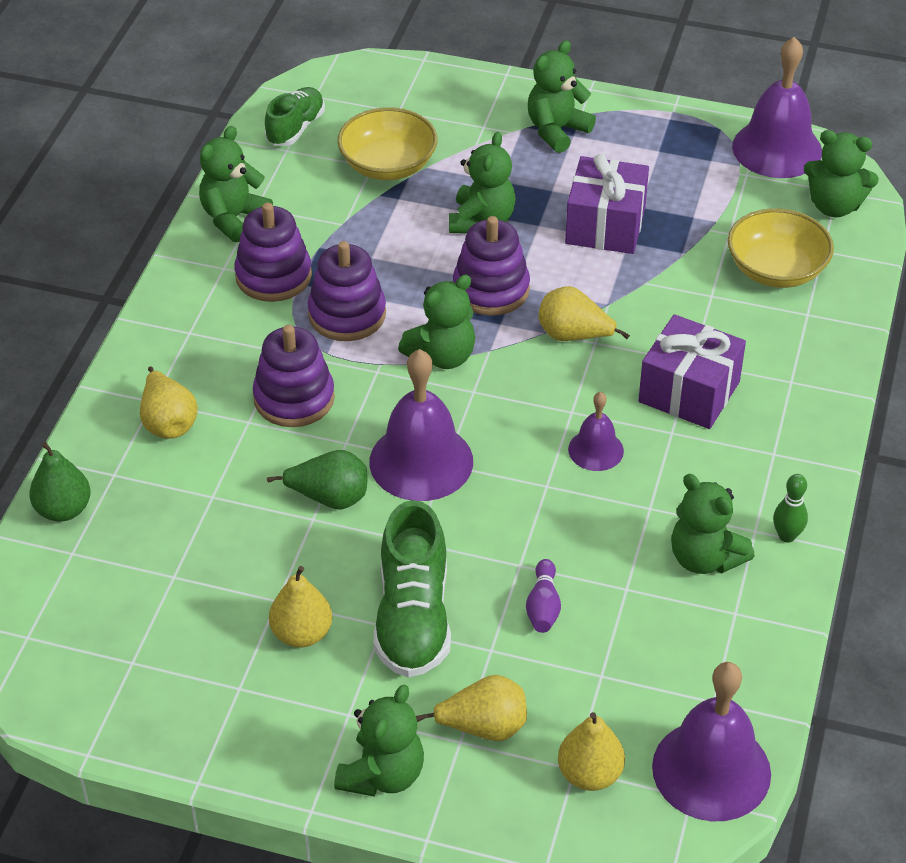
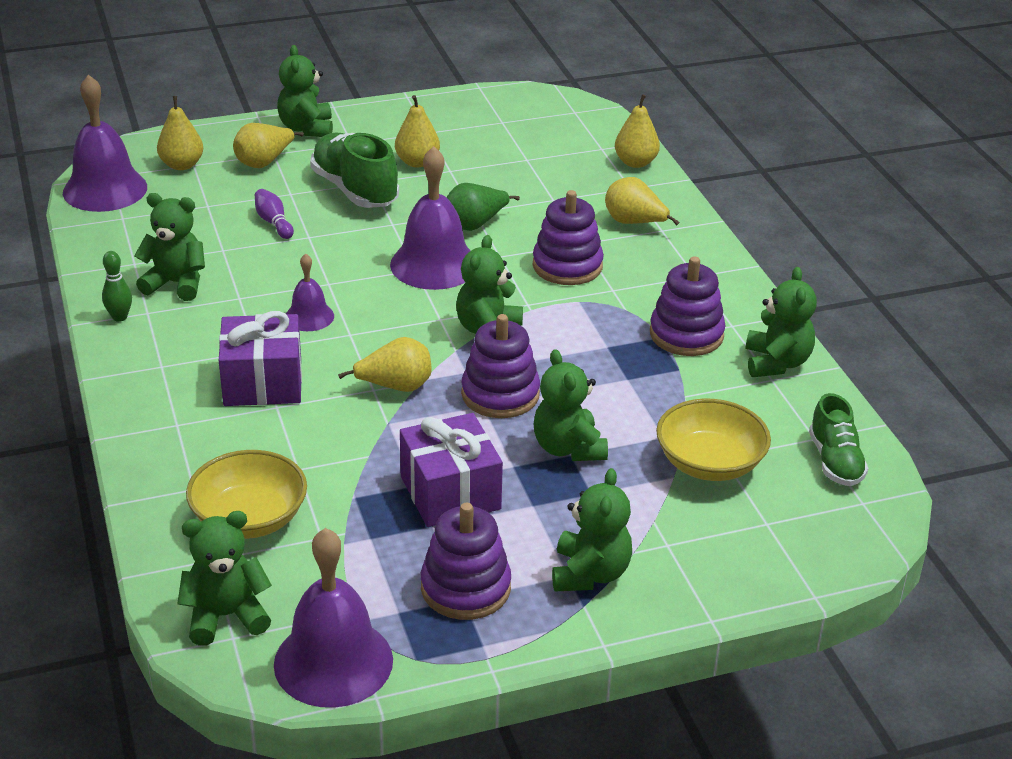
camera: 145 degrees right, 10 degrees down
green pear [29,442,91,522] -> yellow pear [615,94,660,168]
purple stacking toy [307,241,386,341] -> purple stacking toy moved to [421,503,511,620]

